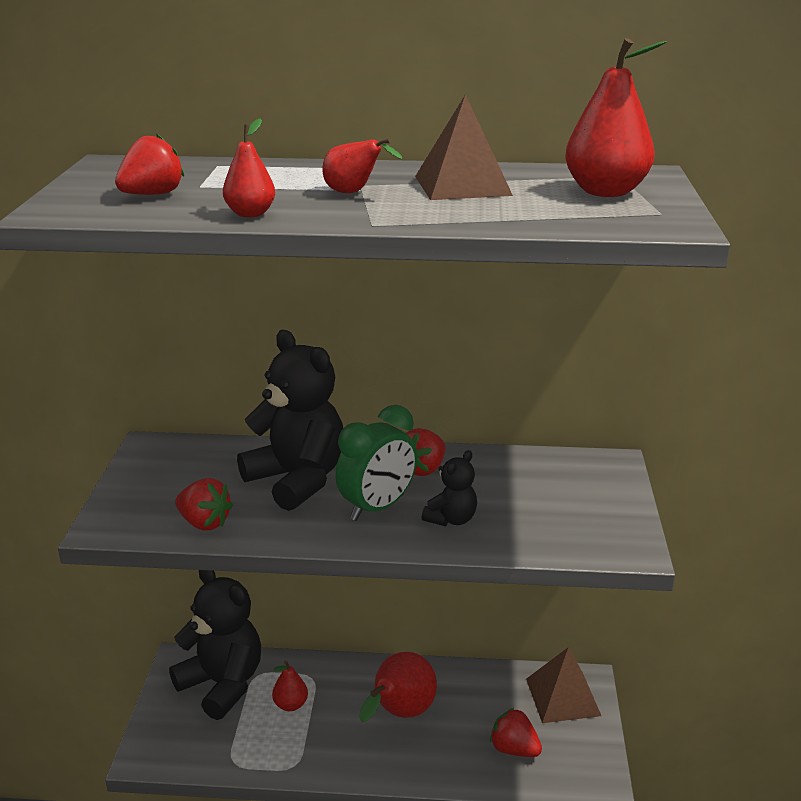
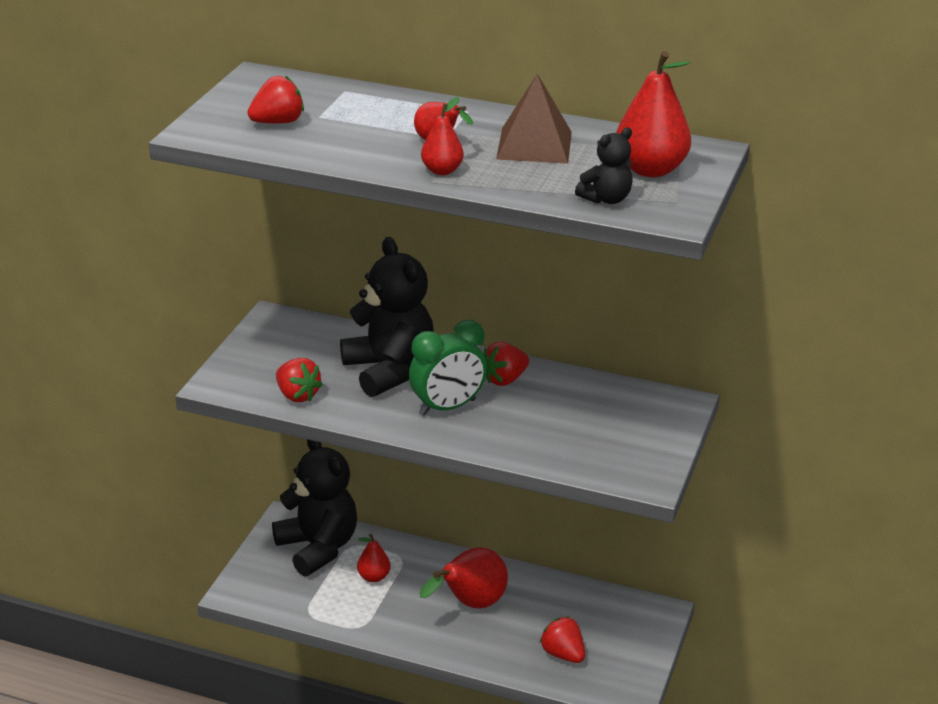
camera: 15 degrees right, 5 degrees up
red pear [223,119,275,217] -> red pear moved to [421,97,464,175]
black teddy bear [422,450,477,526] -> black teddy bear moved to [575,127,633,204]
brown pyramid [526,647,601,723] -> none

